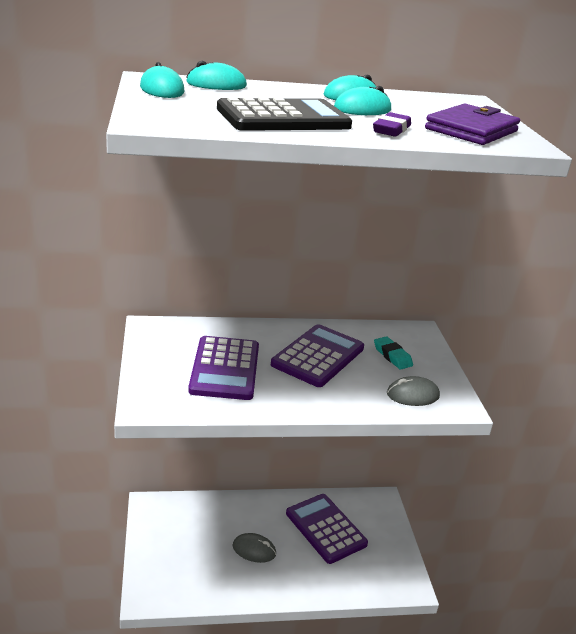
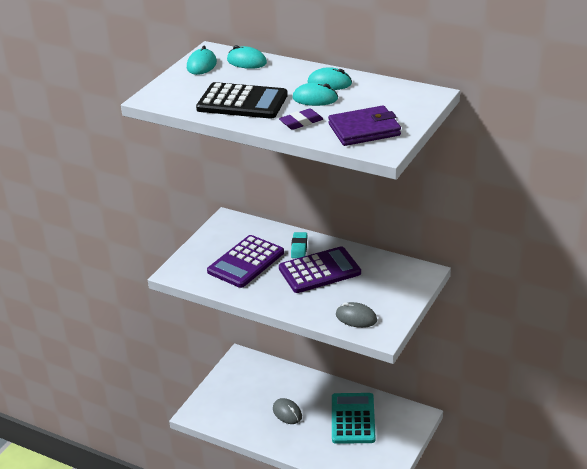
camera: 40 degrees right, 5 degrees up
purple calculator [286,494,368,564] -> turquoise calculator [332,393,376,444]
turquoise eraser [374,336,413,370] -> turquoise eraser moved to [291,232,307,258]

